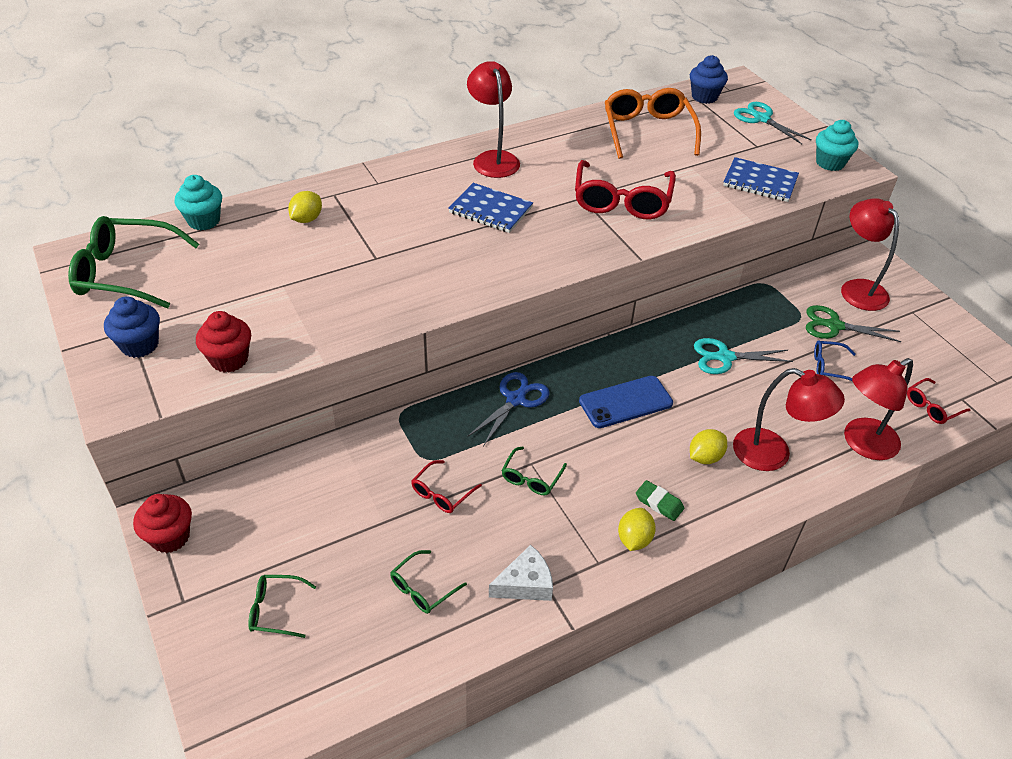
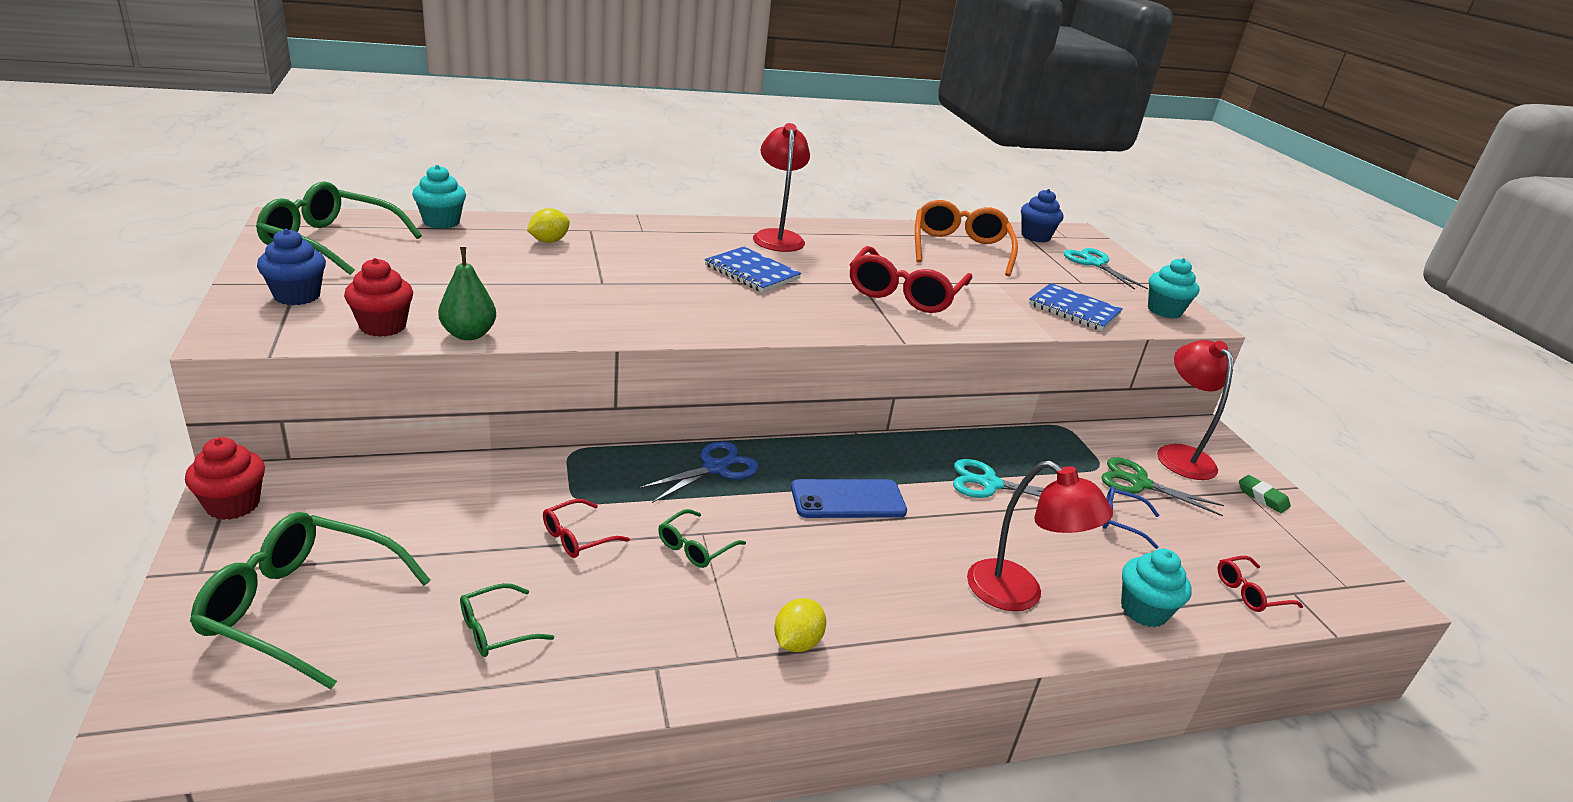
camera: 10 degrees right, 15 degrees down
green glasses [248,575,316,638] -> green glasses [190,512,431,689], size x2.05
white cheese [489,545,553,601] -> none
green eraser [636,480,684,521] -> green eraser moved to [1239,475,1291,513]
yellow lemon [690,429,727,464] -> none
red lamp [844,358,913,460] -> turquoise cupcake [1121,549,1192,627]
none -> green pear [438,247,496,340]

